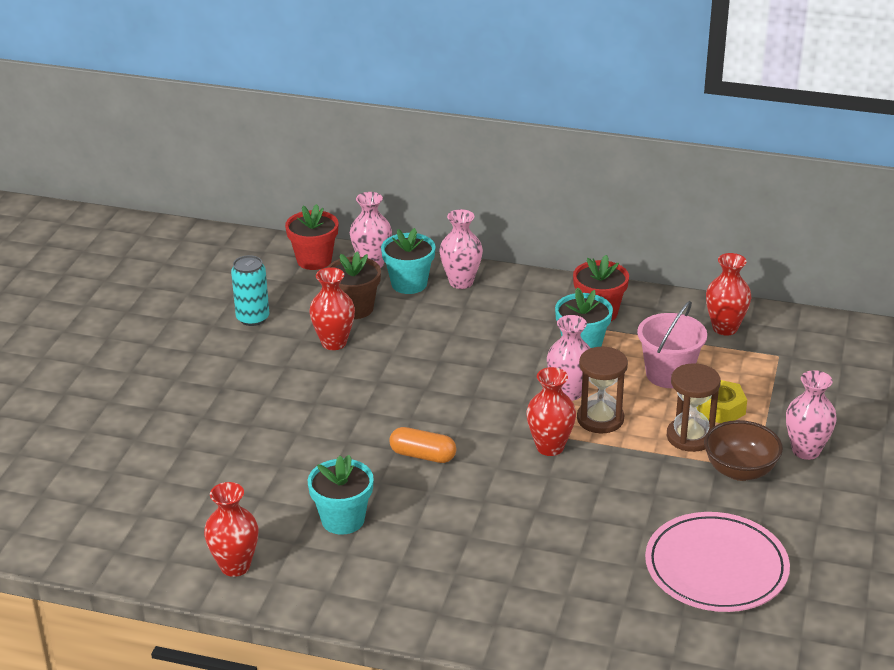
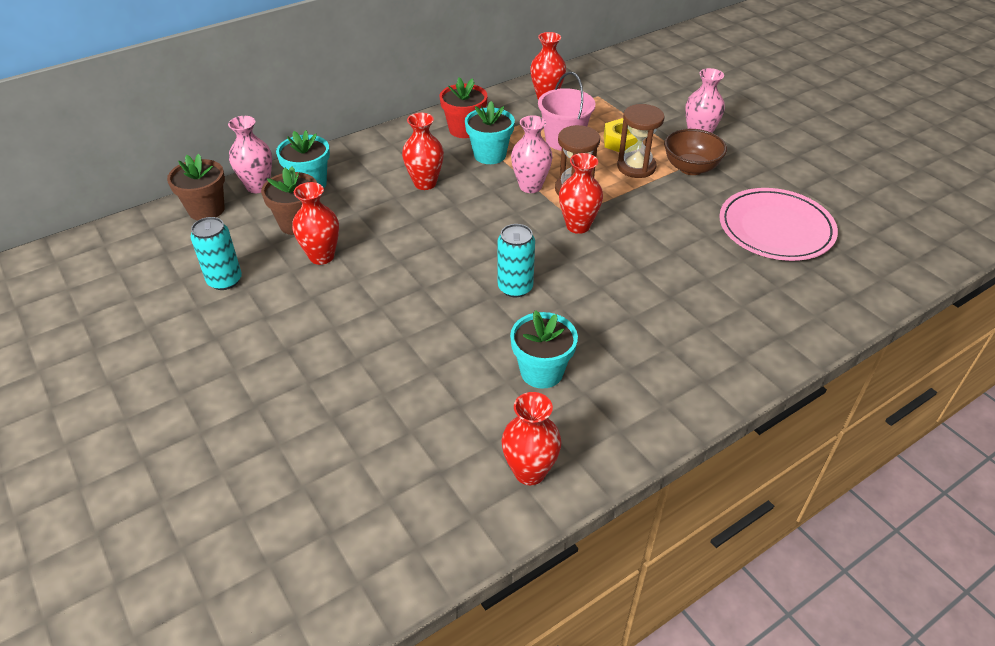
camera: 50 degrees left, 10 degrees up
red flower pot [285,204,339,270] -> brown flower pot [167,154,225,220]
orange capsule [389,427,456,463] -> turquoise can [498,224,535,298]
pink vase [440,209,483,289] -> none
none -> red vase [402,113,444,190]

